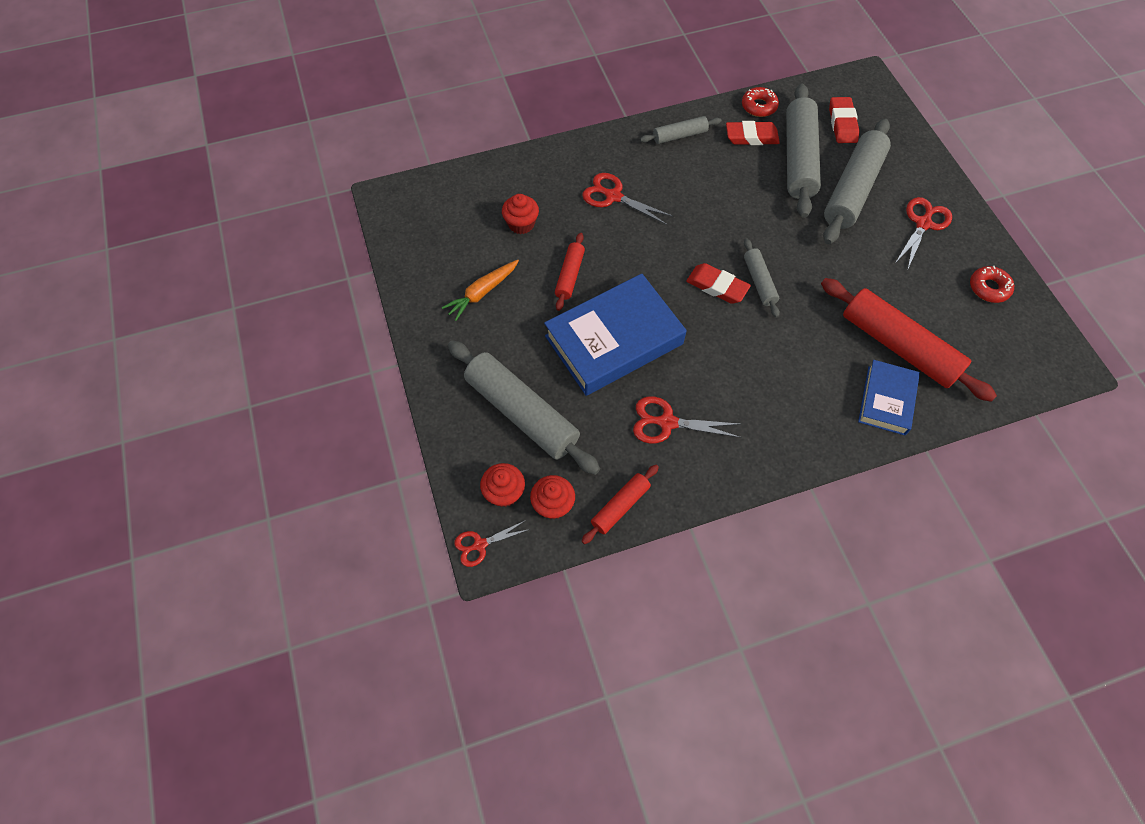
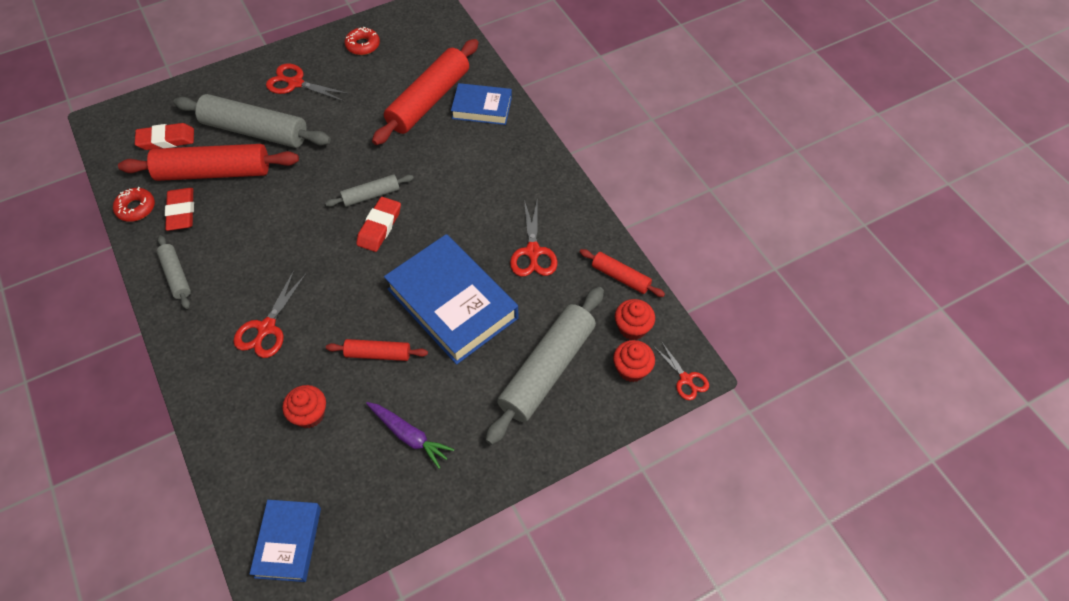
camera: 100 degrees left, 5 degrees down
orange carrot [442,260,519,321] -> purple carrot [366,402,454,469]
grey rolling pin [786,84,821,218] -> red rolling pin [118,144,299,181]
none -> blue book [250,500,321,582]

